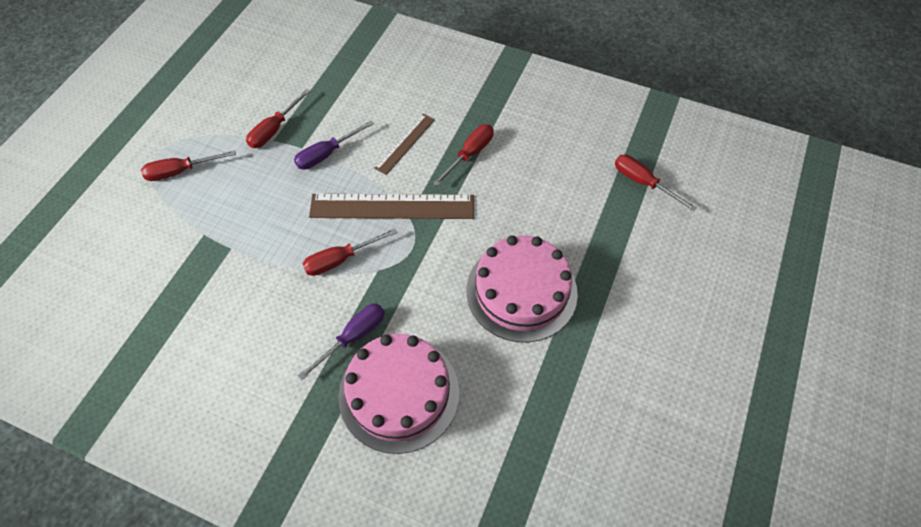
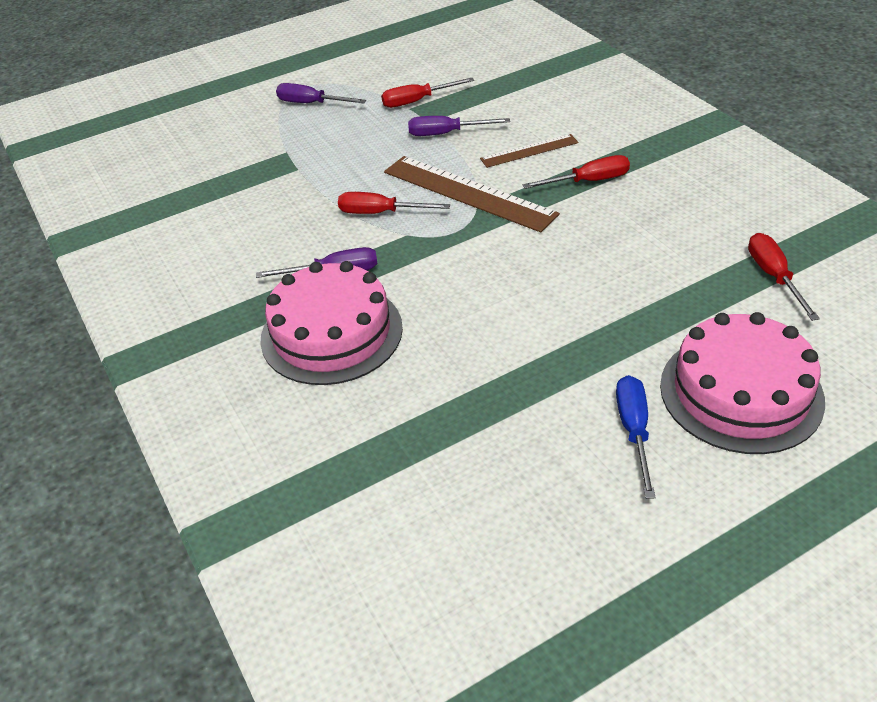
camera: 40 degrees right, 15 degrees down
red screwdriver [141,150,236,181] -> purple screwdriver [276,83,366,103]
pink cake [466,236,578,342] -> pink cake moved to [660,312,825,454]
none -> blue screwdriver [616,375,656,499]

